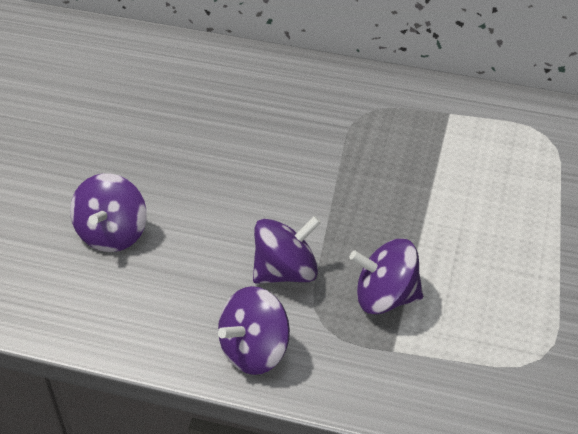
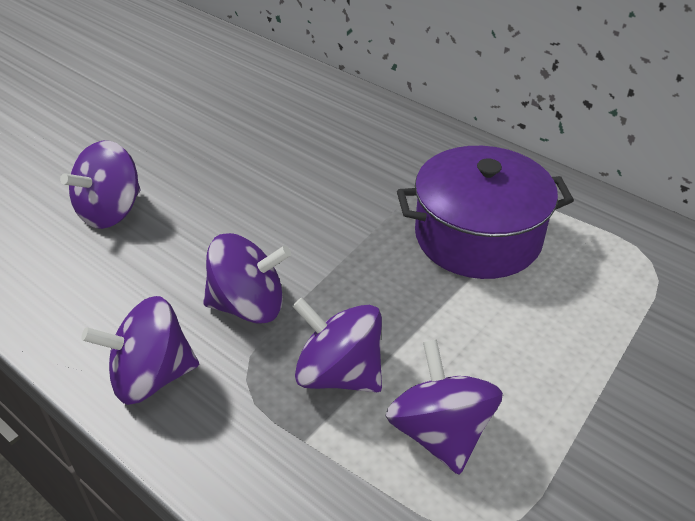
camera: 25 degrees right, 5 degrees down
none -> purple spinning top [386,339,503,475]
none -> purple pot [397,146,574,279]

